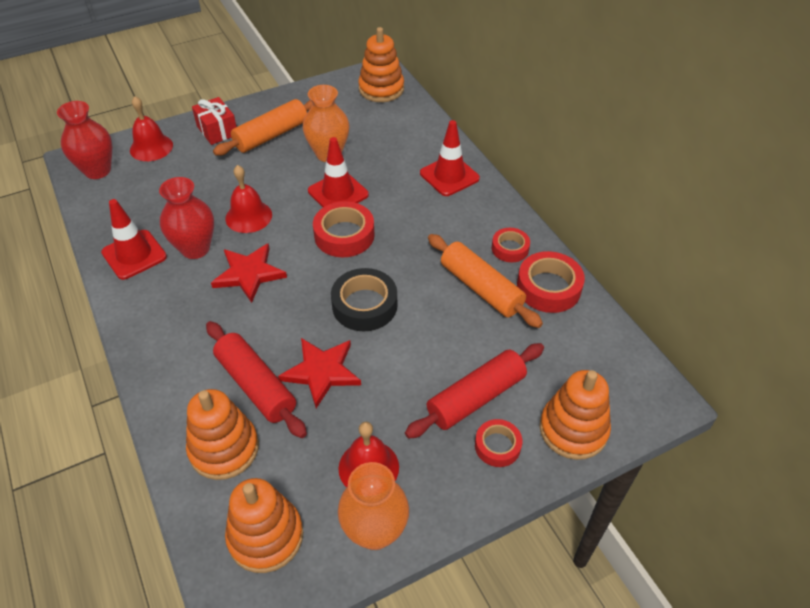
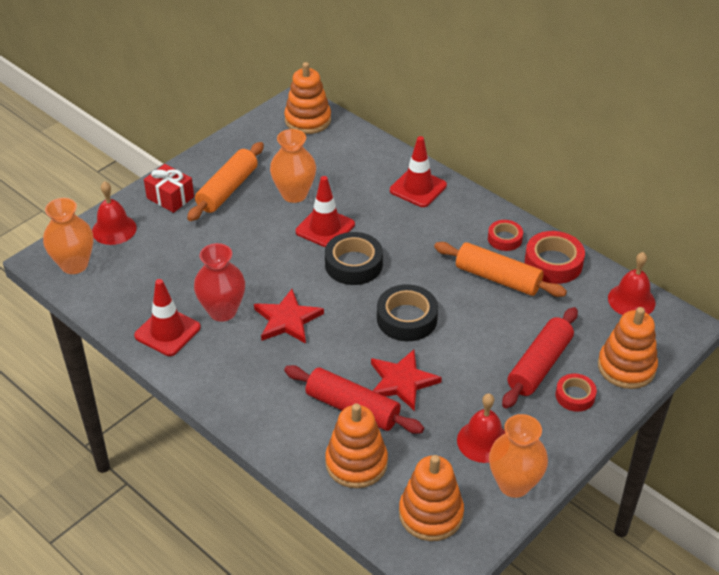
camera: 20 degrees left, 5 degrees down
red vase [57,101,112,179] -> orange vase [43,198,93,274]
red bell [226,165,272,233] -> red bell moved to [608,252,655,315]
red tape [313,201,375,257] -> black tape [325,232,383,285]

